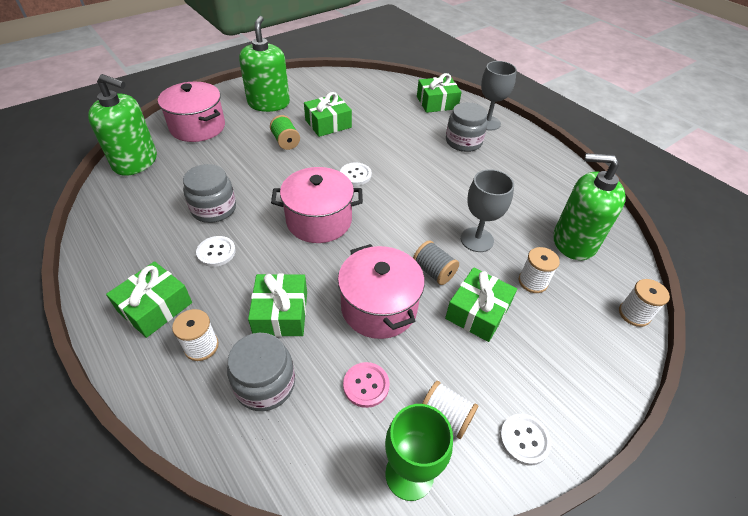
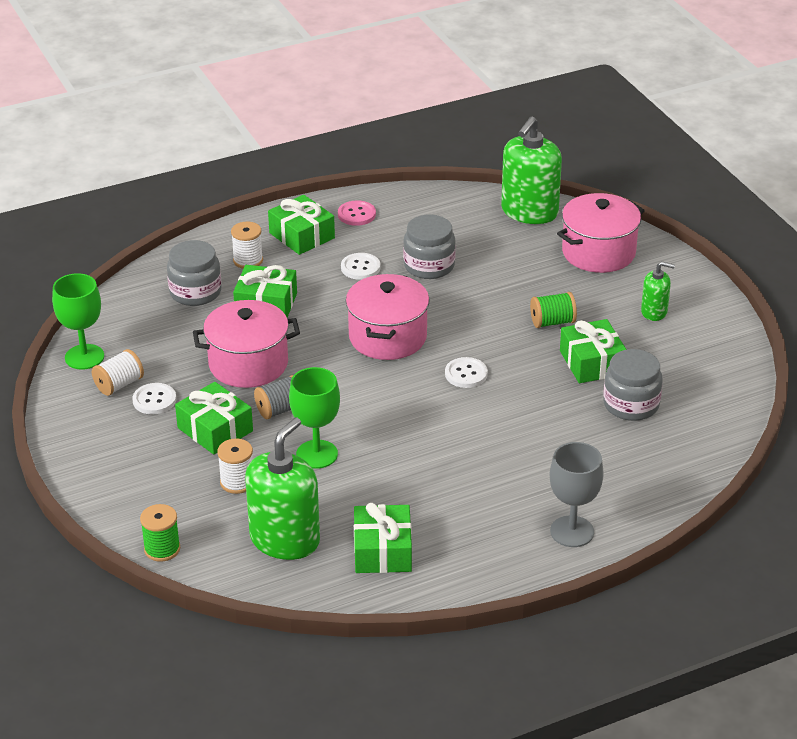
camera: 105 degrees right, 10 degrees down
green soap dispenser [239,16,290,112] -> green soap dispenser [641,261,675,321], size x0.52
pink button [343,362,390,408] -> pink button moved to [338,200,376,226]
green gift [417,73,462,113] -> green gift moved to [354,503,412,573]
grey jar [446,102,488,152] -> grey jar moved to [603,349,663,421]
grey goblet [461,169,514,252] -> green goblet [289,367,340,469]
white button [500,414,552,466] -> white button moved to [133,383,176,414]
white spool [619,279,670,327] -> green spool [140,504,180,562]

